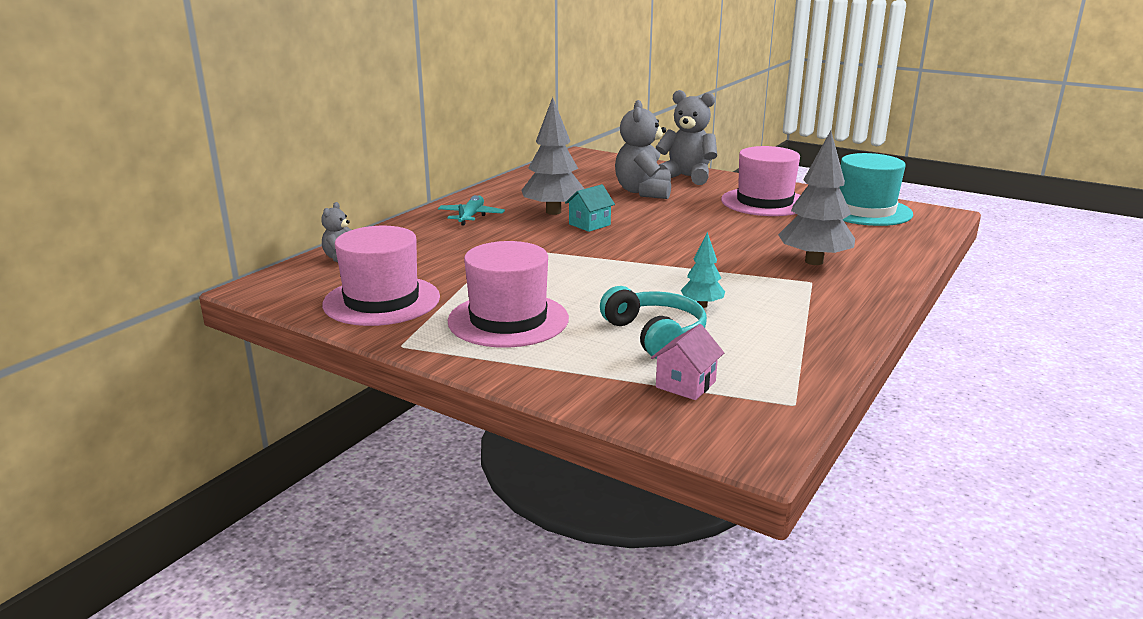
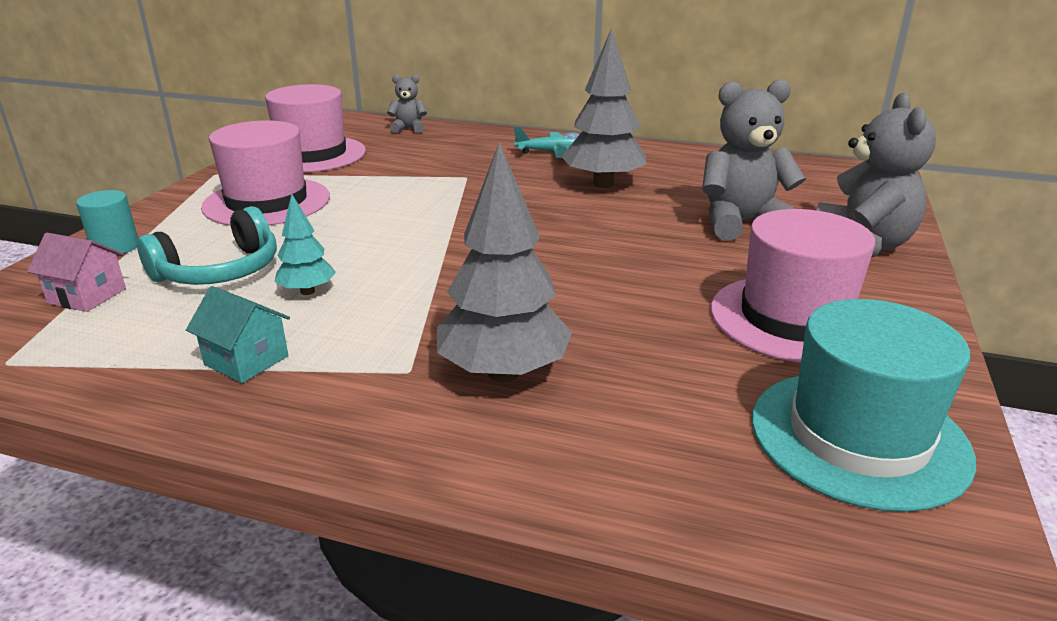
camera: 75 degrees right, 5 degrees up
turquoise house [565,184,615,232] -> turquoise house moved to [186,286,290,383]
none -> turquoise cylinder [76,190,138,253]

